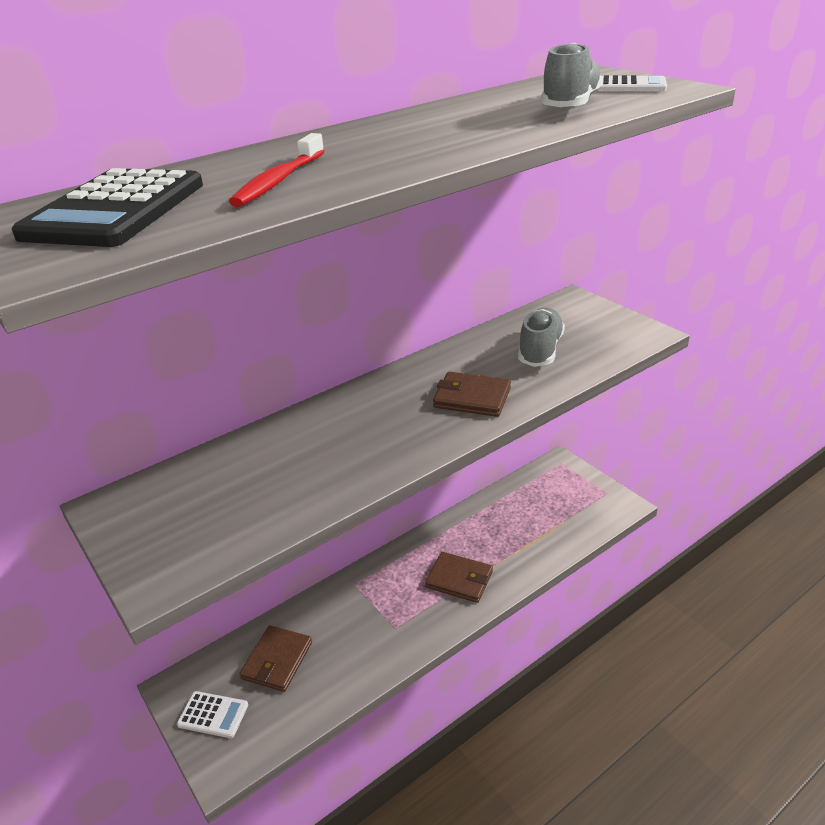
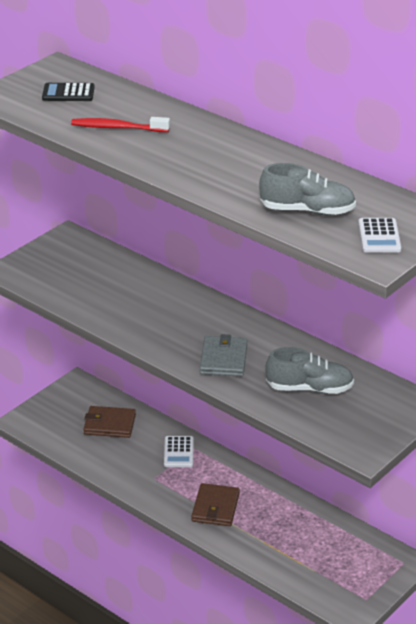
camera: 75 degrees right, 0 degrees up
black calculator [12,168,203,247] -> black calculator [42,83,95,101], size x0.54
white calculator [177,691,248,738] -> white calculator moved to [164,436,194,467]
brown wallet [433,371,511,417] -> grey wallet [200,334,247,377]

